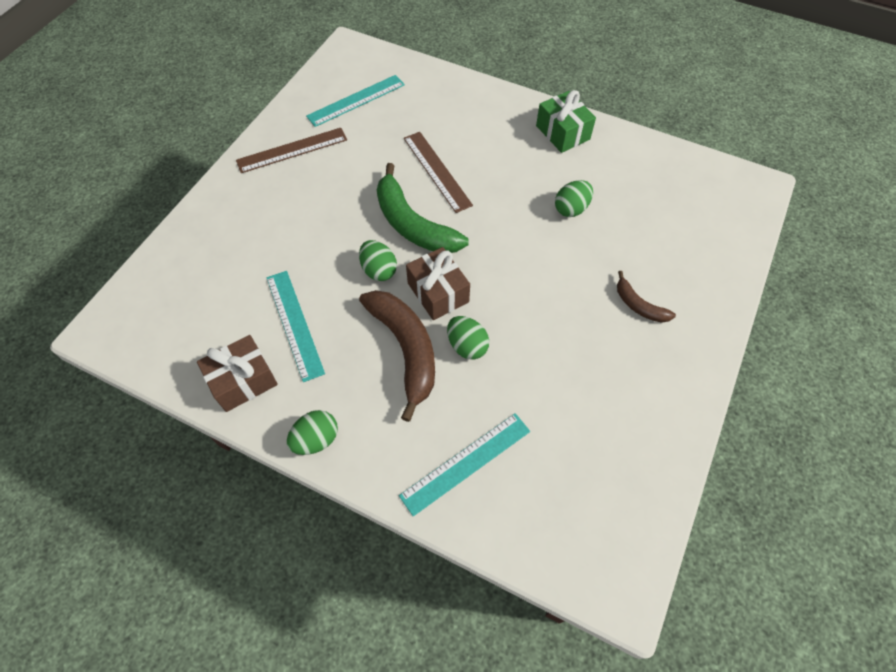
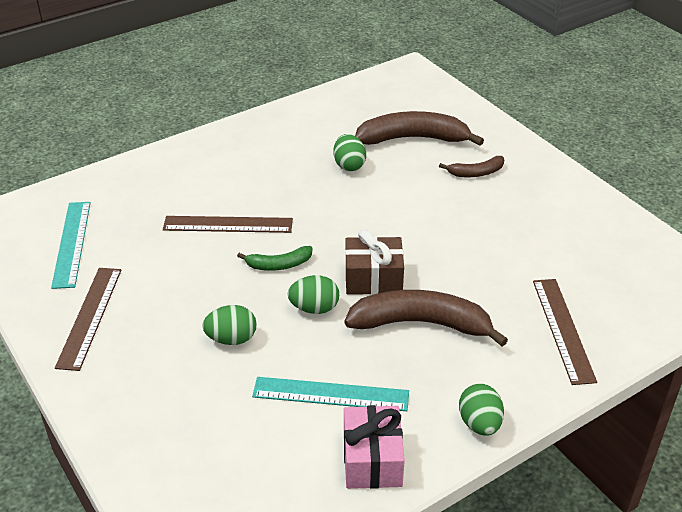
camera: 60 degrees left, 20 degrees down
brown gift [197,335,278,412] -> pink gift [344,405,405,489]
green banana [377,163,469,253] -> green banana [237,246,312,271], size x0.51
turquoise ruler [399,413,530,516] -> brown ruler [533,279,597,385]
green egg [447,316,489,360] -> green egg moved to [202,305,256,345]
green gift [536,90,596,153] -> none
none -> brown banana [355,111,484,146]

